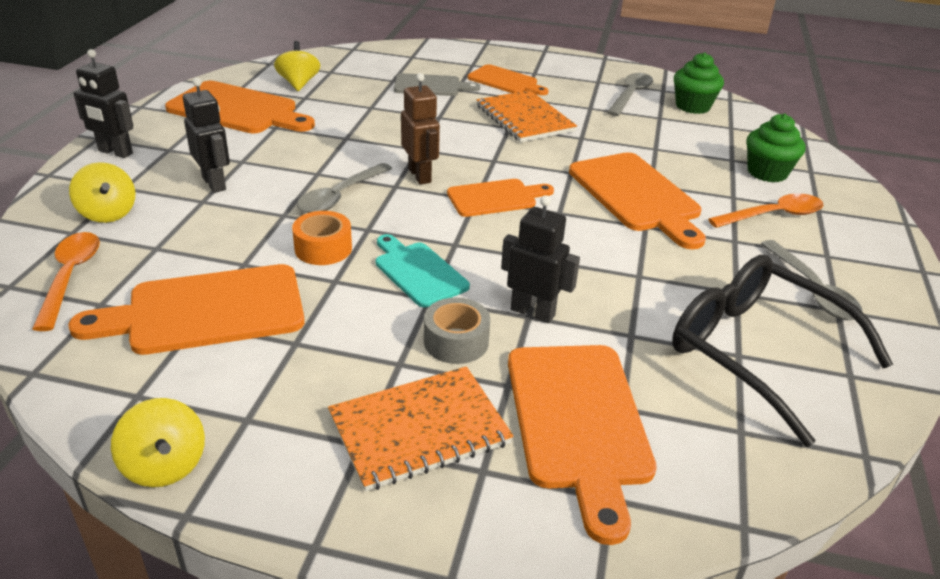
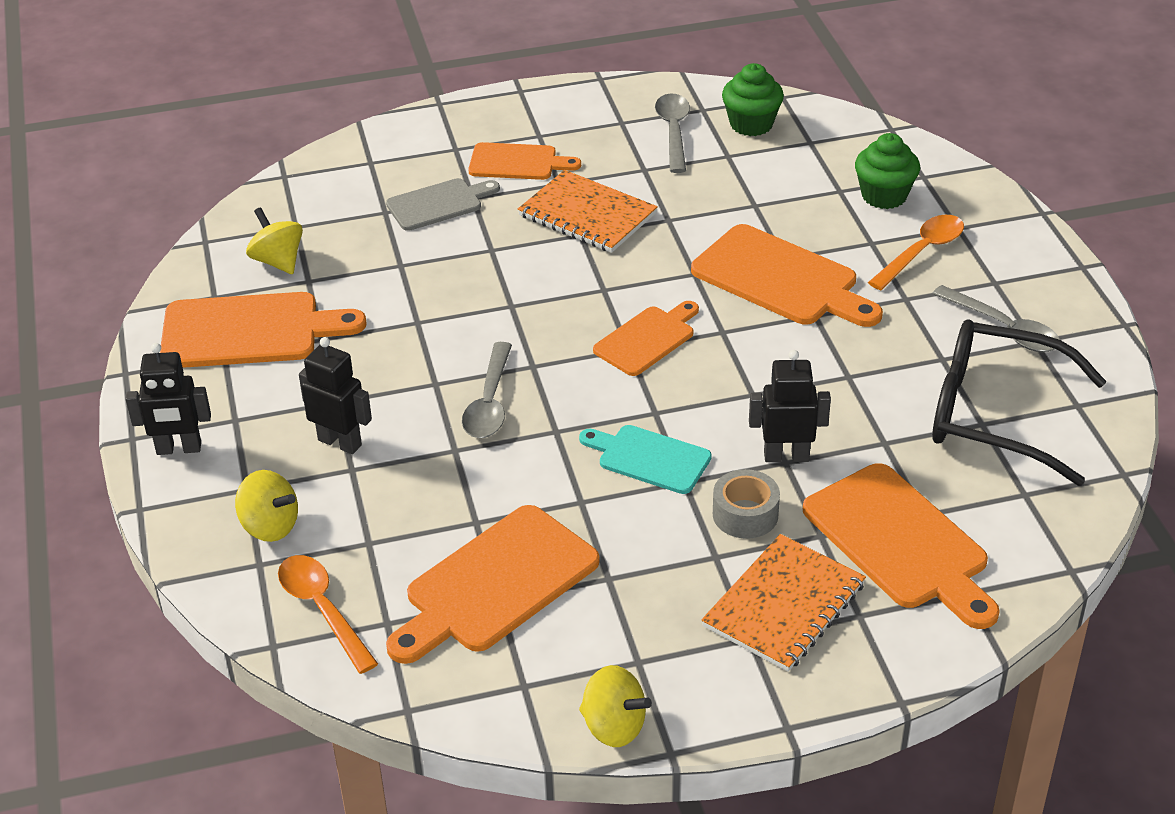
camera: 25 degrees left, 5 degrees up
orange tape [292,211,352,265] -> none
brown robot [401,73,440,185] -> none

